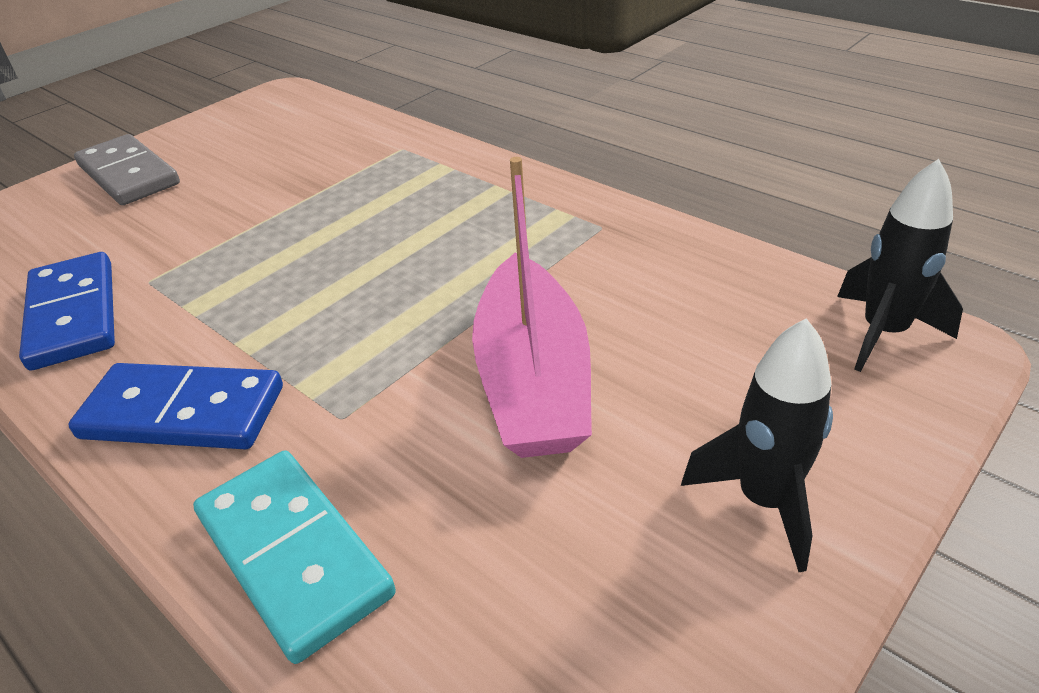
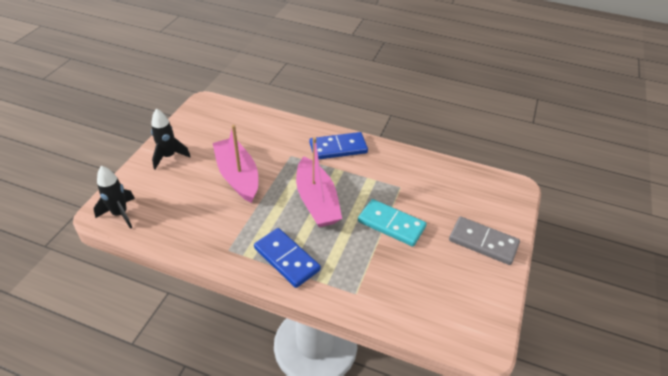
camera: 155 degrees right, 5 degrees up
blue domino [19,252,115,370] -> blue domino moved to [254,228,321,288]
turquoise domino [193,450,396,664] -> turquoise domino moved to [358,199,426,247]
none -> pink boat [296,137,342,227]

